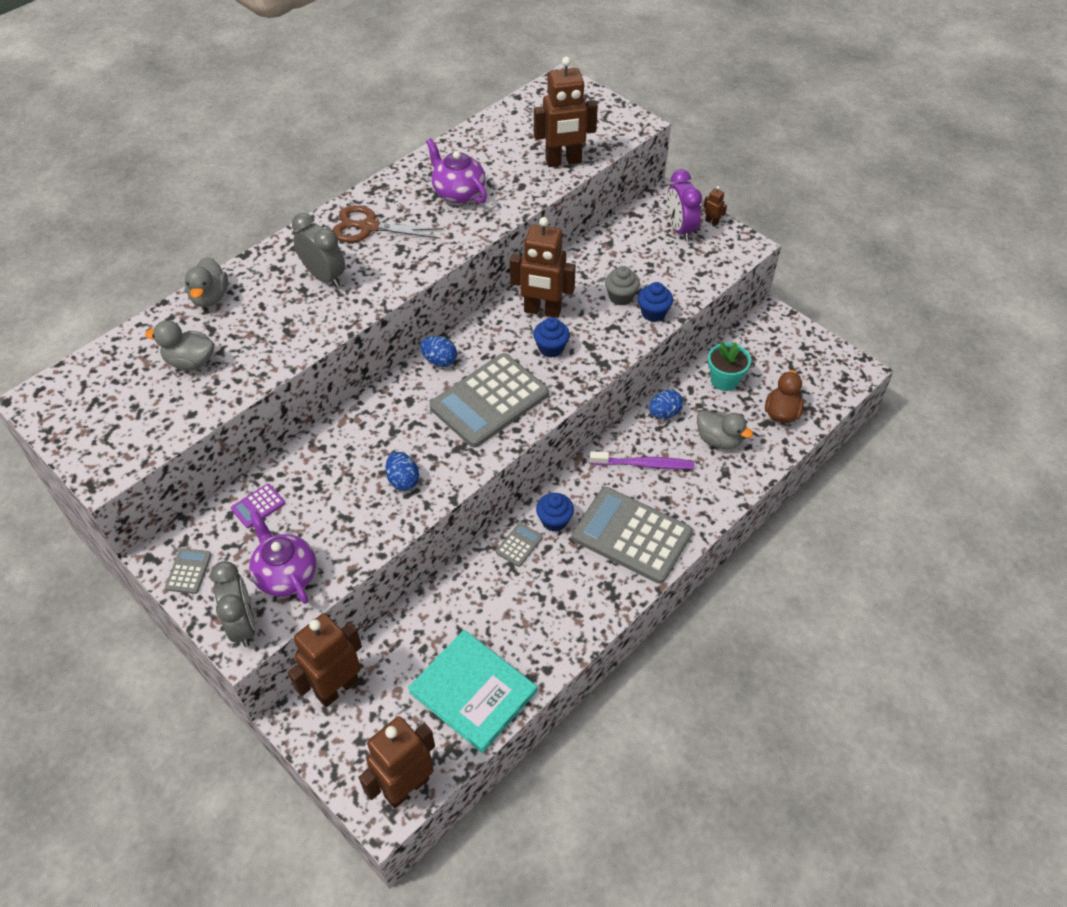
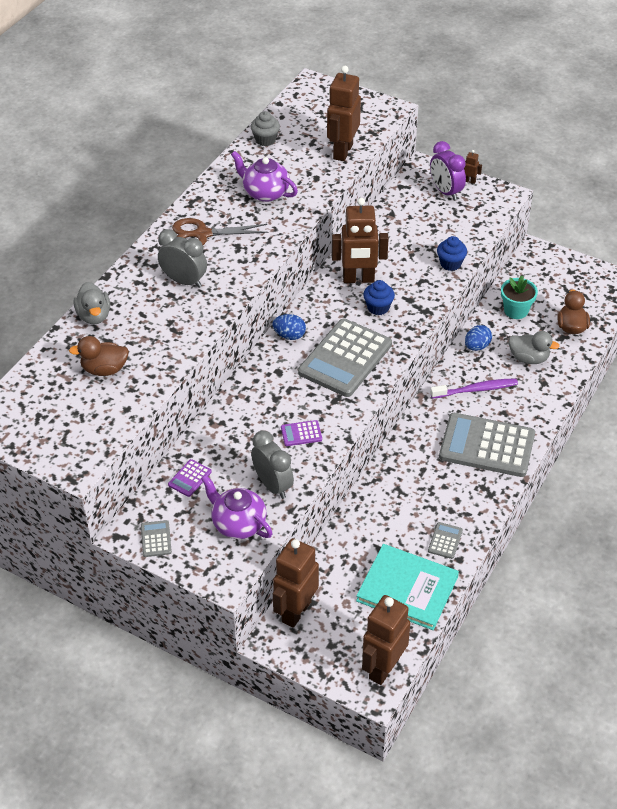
camera: 15 degrees left, 5 degrees down
grey duck [145,320,214,370] -> brown duck [69,336,129,376]
grey clock [210,561,256,647] -> grey clock moved to [251,430,294,499]
blue egg [385,452,419,491] -> purple calculator [281,420,322,446]
grey calculator [496,523,543,567] -> grey calculator moved to [428,522,463,559]
brown robot [534,57,598,167] -> brown robot turned 135 degrees clockwise [327,66,361,161]
blue cupcake [536,493,574,532] -> none
grey cupcake [605,266,640,305] -> grey cupcake moved to [251,111,280,146]

